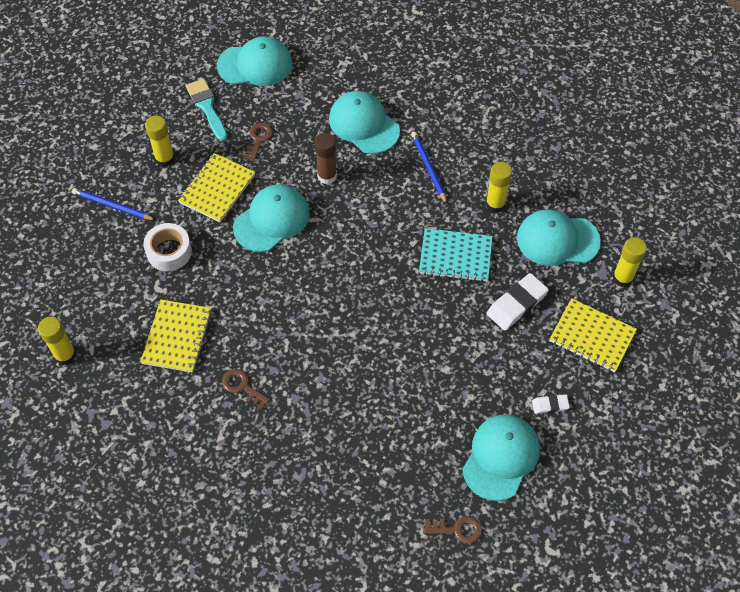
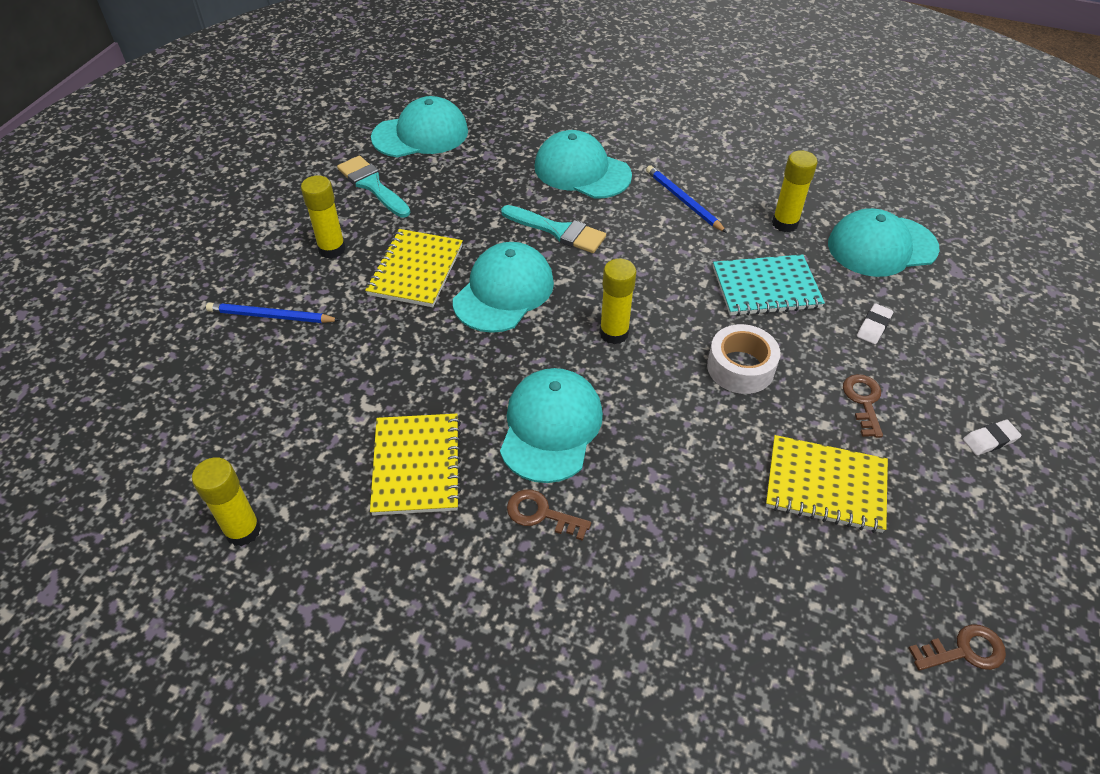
camera: 15 degrees left, 10 degrees down
white tape [144,223,192,271] -> white tape moved to [707,324,780,394]
brown key [243,123,273,162] -> brown key moved to [843,374,883,438]
brown glue stick [315,133,337,184] -> turquoise brush [501,205,606,253]
turquoise cap [462,415,540,501] -> turquoise cap moved to [500,368,603,483]
white eraser [487,273,549,331] -> white eraser [857,304,893,344], size x0.54
yellow notebook [550,298,637,372] -> yellow notebook moved to [766,435,888,533]
yellow glue stick [613,237,647,287] -> yellow glue stick moved to [600,259,637,344]

